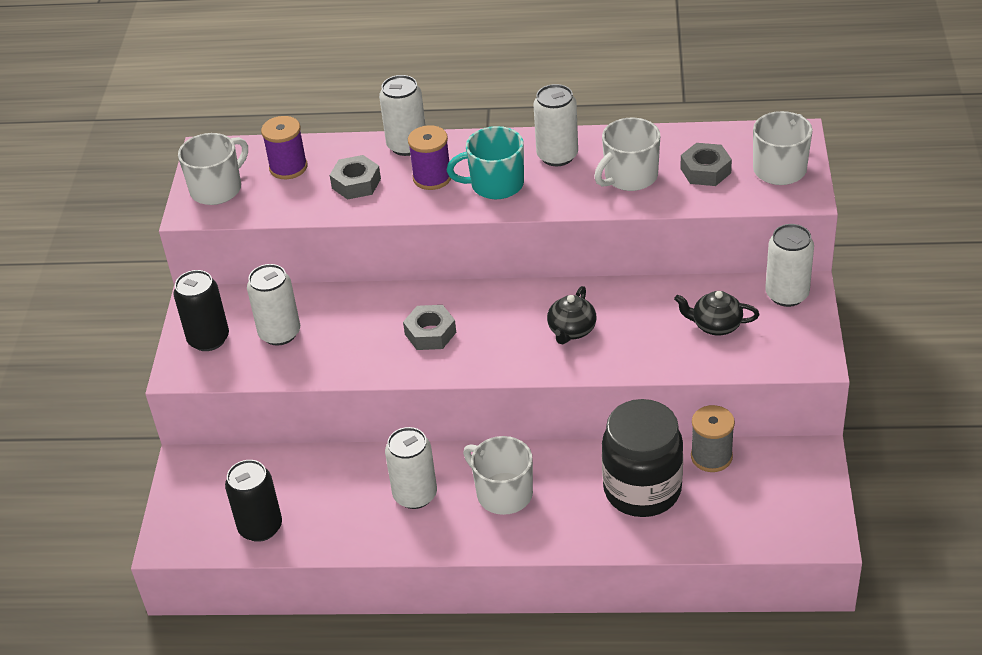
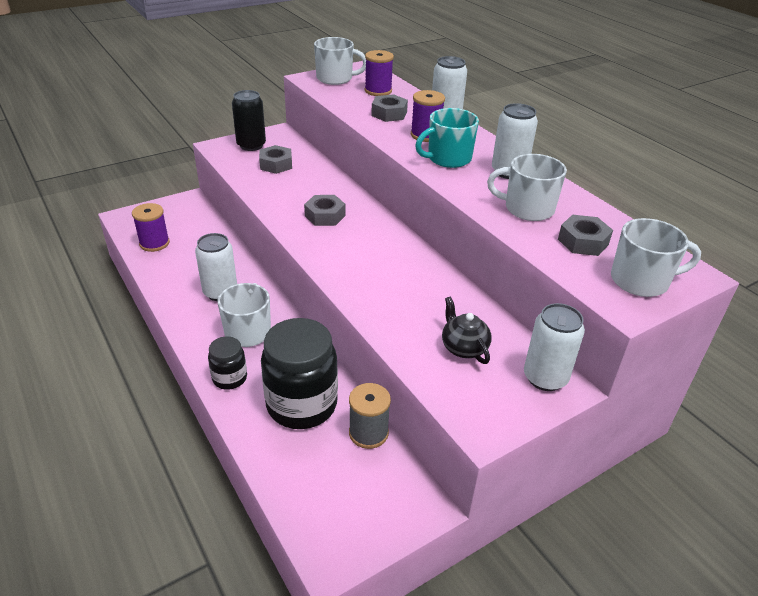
camera: 50 degrees right, 5 degrees down
black can [225,460,282,542] -> purple spool [132,203,170,252]
white can [247,264,300,346] -> grey nut [259,145,292,174]
turquoise mug [447,126,524,199] -> turquoise mug turned 75 degrees counterclockwise [415,108,479,168]
black teapot [547,286,596,344] -> none
none -> black jar [208,336,247,390]

